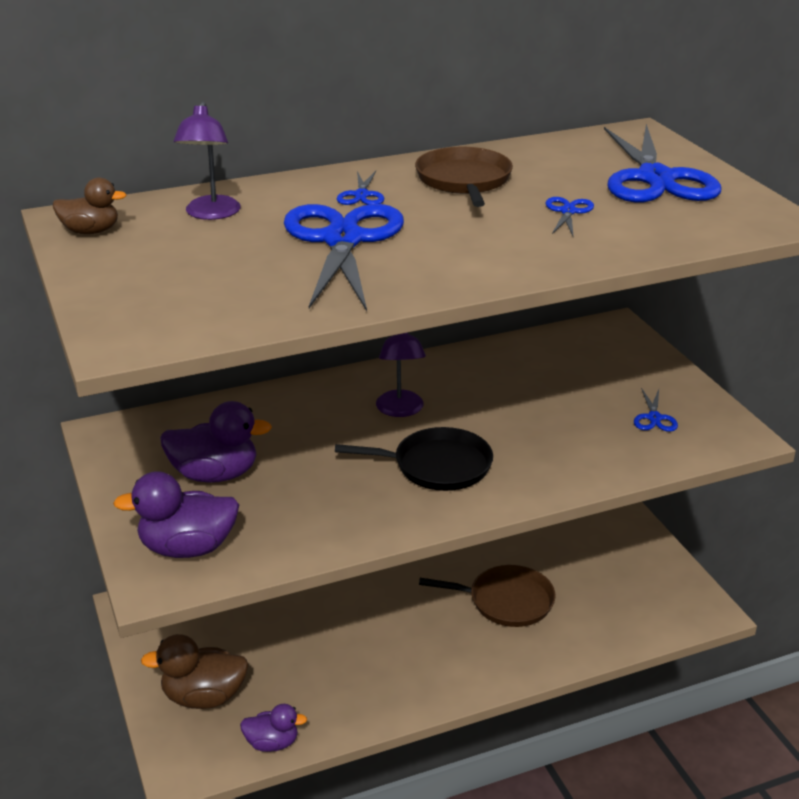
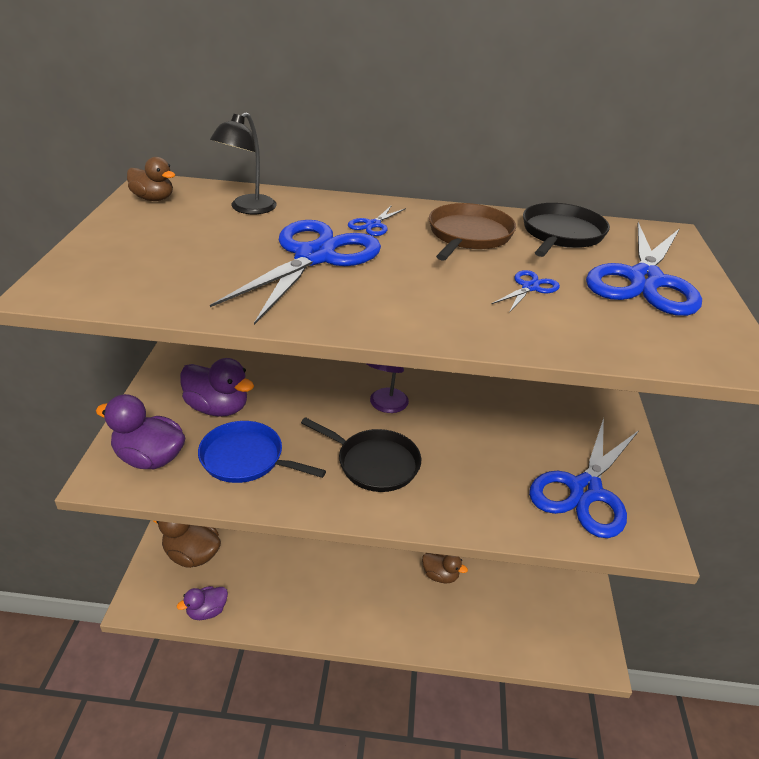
camera: 25 degrees right, 5 degrees up
purple lamp [173,101,241,220] -> black lamp [210,112,277,214]
purple duck [240,704,307,752] -> purple duck turned 120 degrees clockwise [177,586,228,620]
brown pan [419,565,556,627] -> brown duck [422,553,468,583]
blue scissors [634,388,678,432] -> blue scissors [529,418,639,538], size x2.40
none -> blue pan [198,421,326,483]
none -> black pan [523,203,610,257]

